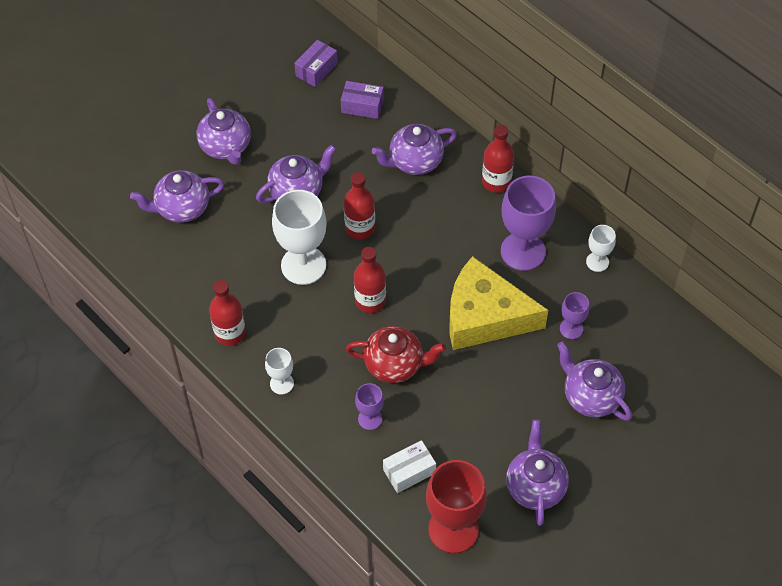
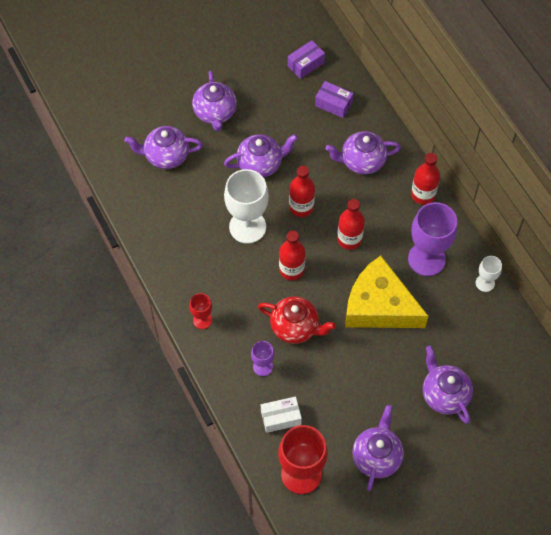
camera: 15 degrees right, 5 degrees up
red bottle [209,280,246,346] -> red bottle moved to [337,199,365,250]
white goblet [265,348,294,395] -> red goblet [189,293,212,329]
purple goblet [560,292,589,339] -> none

